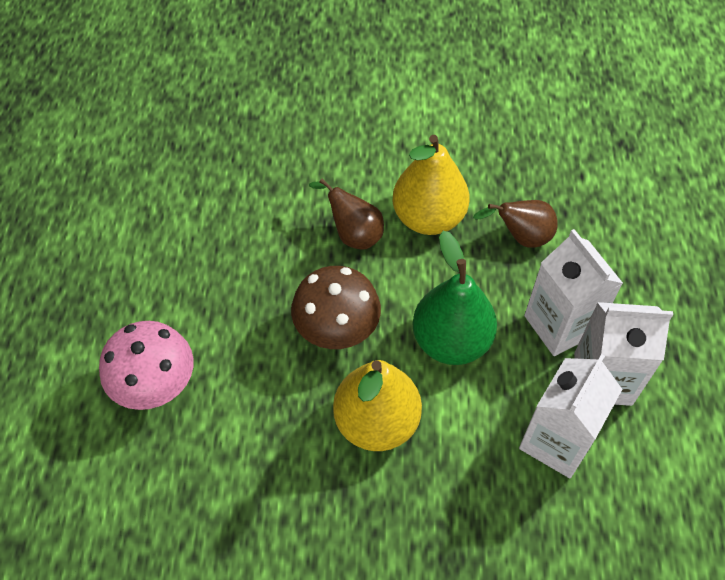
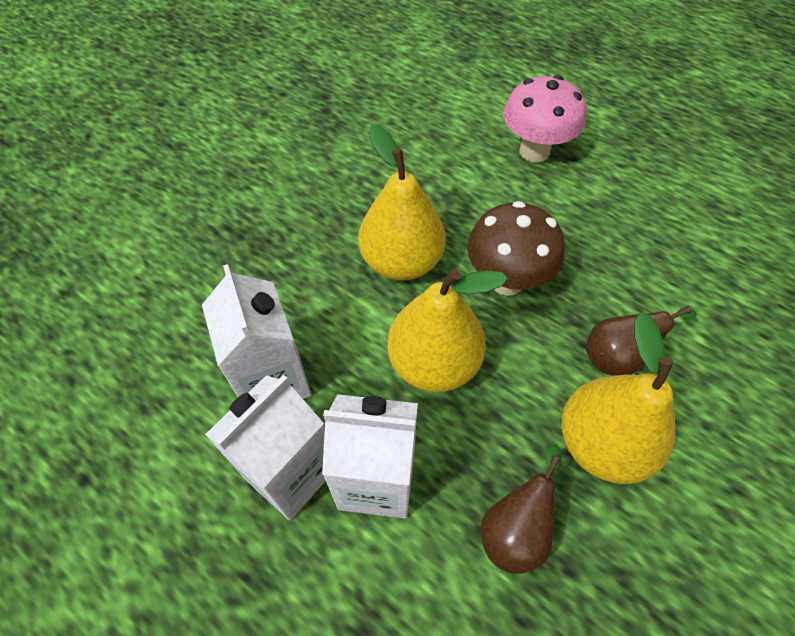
camera: 125 degrees right, 0 degrees up
green pear [412,231,497,365] -> yellow pear [387,269,508,392]

